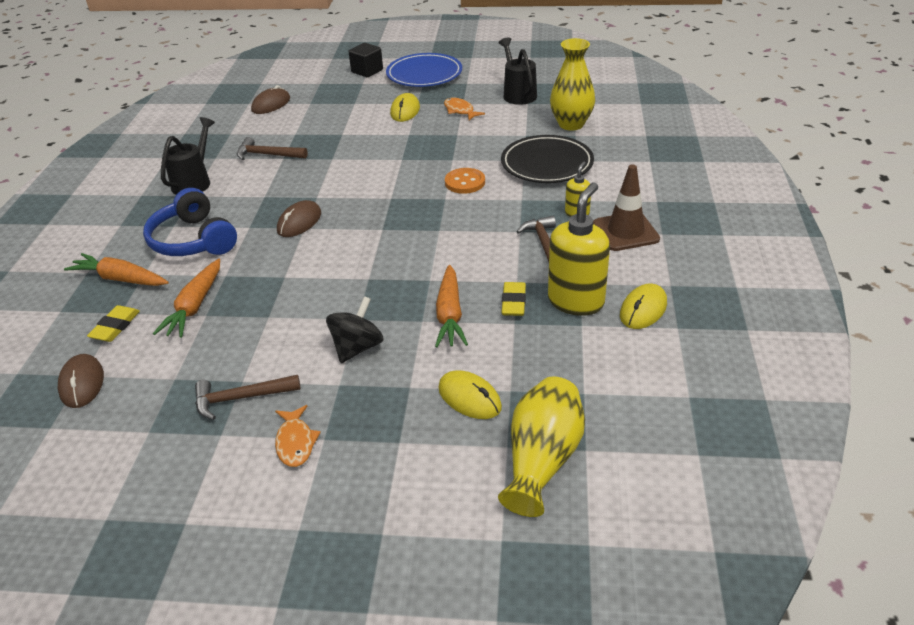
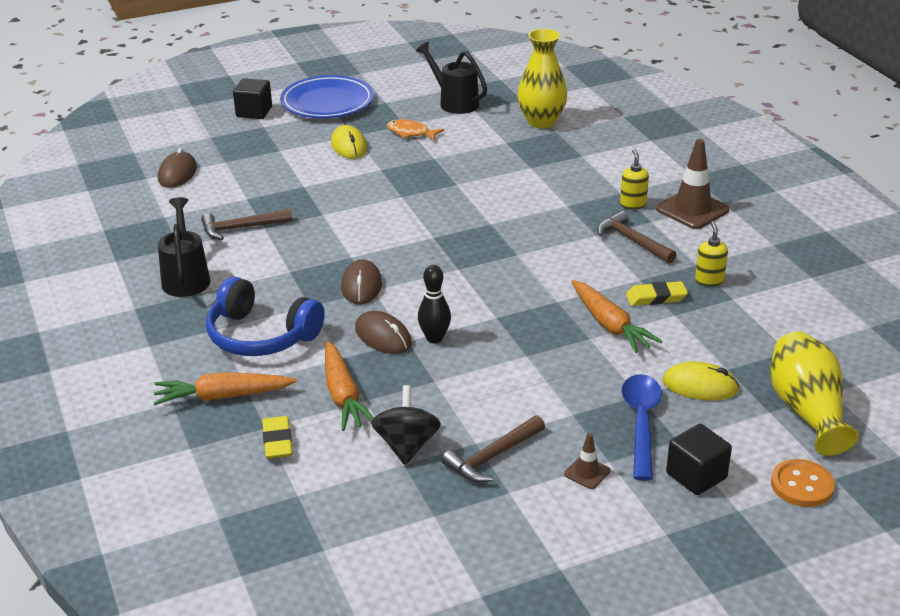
camera: 30 degrees left, 5 degrees down
brown mouse [58,354,104,408] -> brown mouse moved to [355,311,412,354]
orange fish [275,405,321,467] -> brown traffic cone [564,433,610,489]
black spinning top [326,296,384,363] -> black spinning top moved to [371,385,441,465]
orange button [445,168,485,194] -> orange button moved to [771,459,835,507]
black plate [501,135,594,183] -> none
yellow eraser [502,282,526,316] -> yellow eraser turned 75 degrees counterclockwise [626,281,688,306]
yellow soap dispenser [548,182,610,316] -> yellow soap dispenser [695,221,728,287], size x0.49
yellow mouse [620,283,667,329] -> none
none -> black bowling pin [418,265,451,343]
none -> blue spoon [622,374,662,481]
none -> black cube [666,424,732,495]

